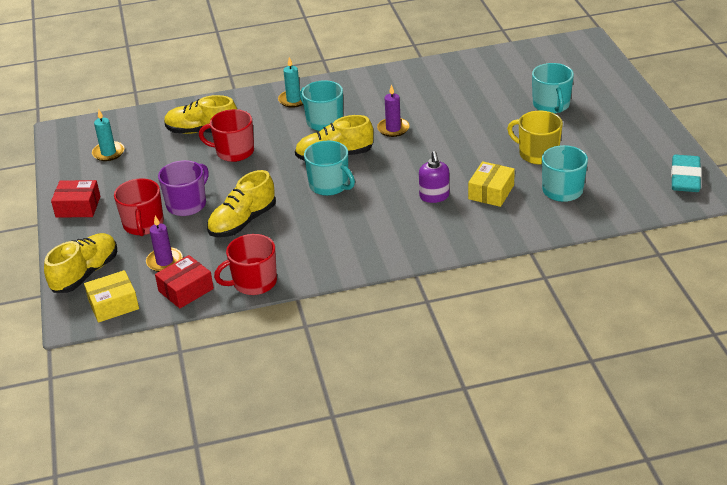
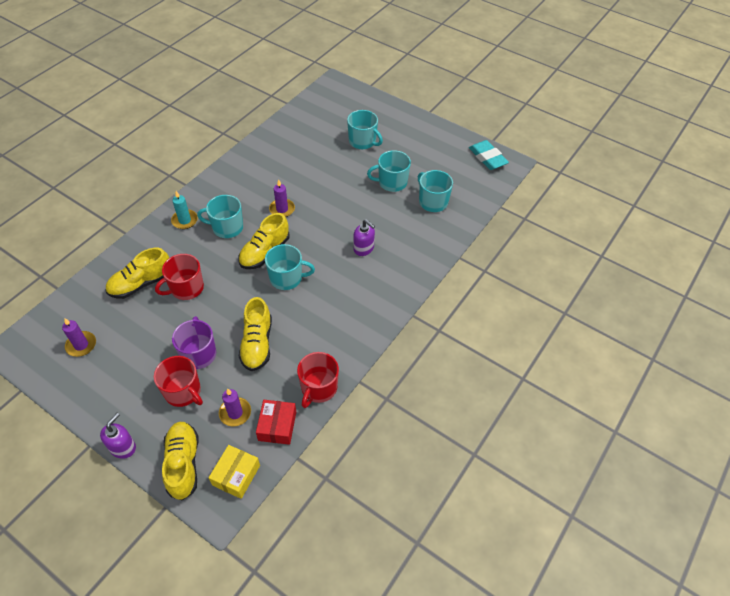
camera: 45 degrees left, 15 degrees up
red box [51,180,101,218] -> none
turquoise candle [92,110,124,161] -> purple candle [62,318,96,357]
yellow box [468,161,515,207] -> none
yellow mug [507,111,563,164] -> turquoise mug [367,150,411,192]
none -> purple soap dispenser [100,413,136,459]

